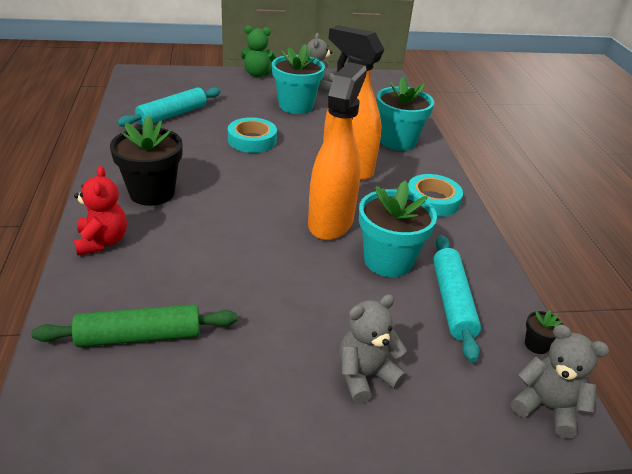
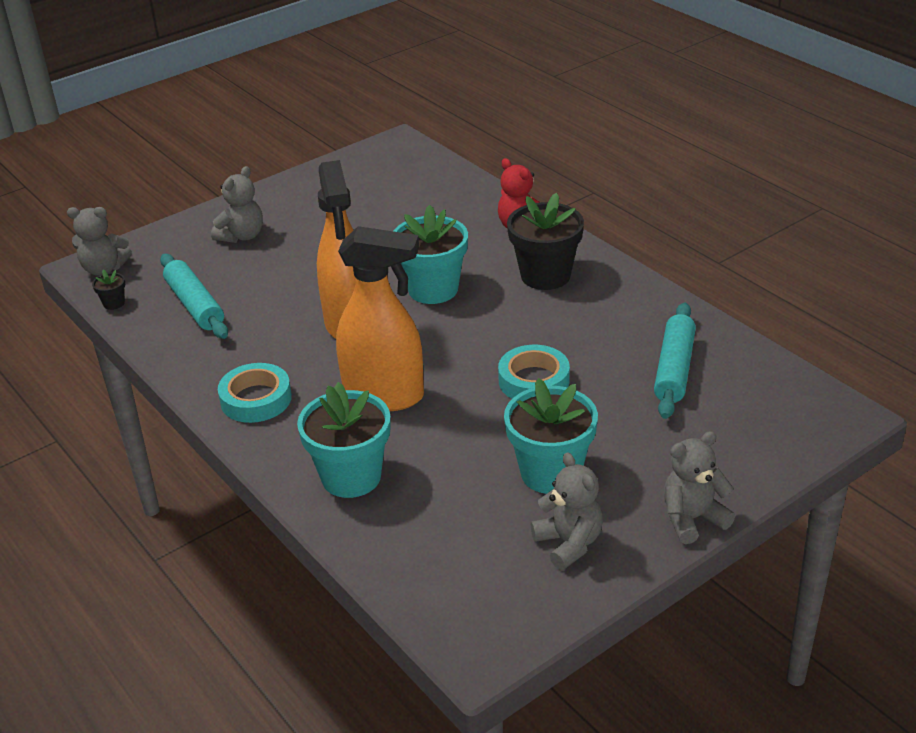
camera: 155 degrees right, 0 degrees up
green rolling pin [31,304,237,347] -> none
green teddy bear [240,25,277,77] -> grey teddy bear [664,431,735,544]
turquoise flower pot [359,181,437,277] -> turquoise flower pot moved to [394,205,468,304]

